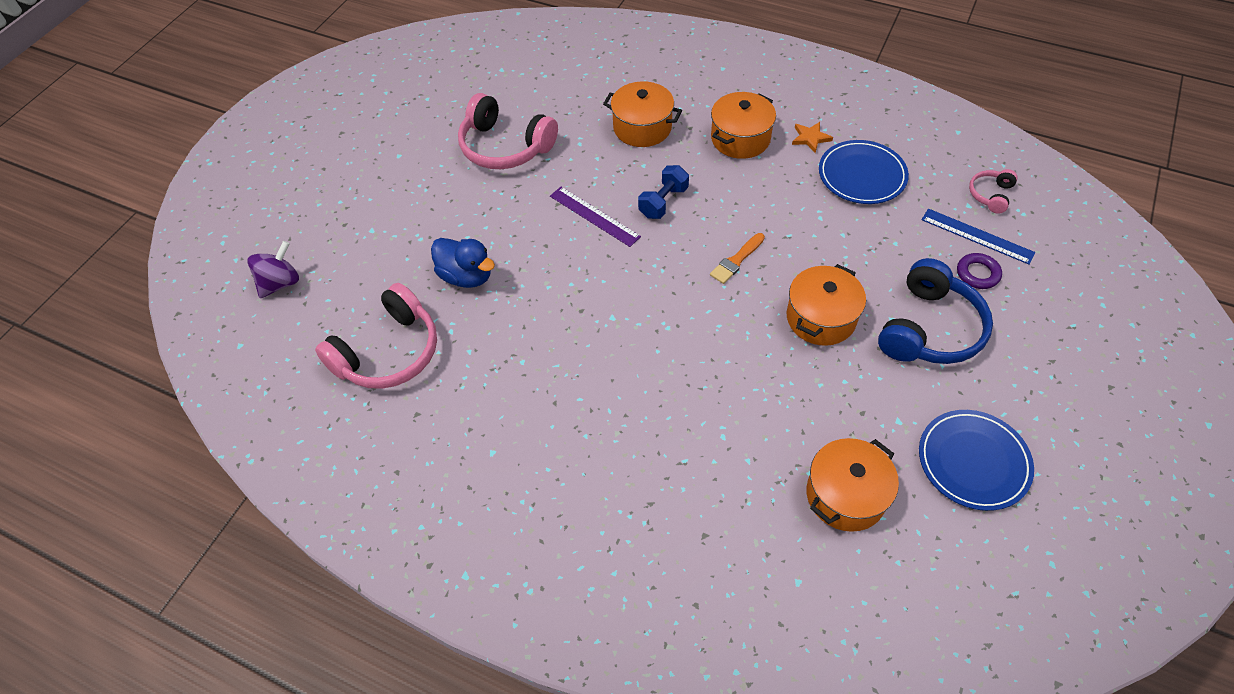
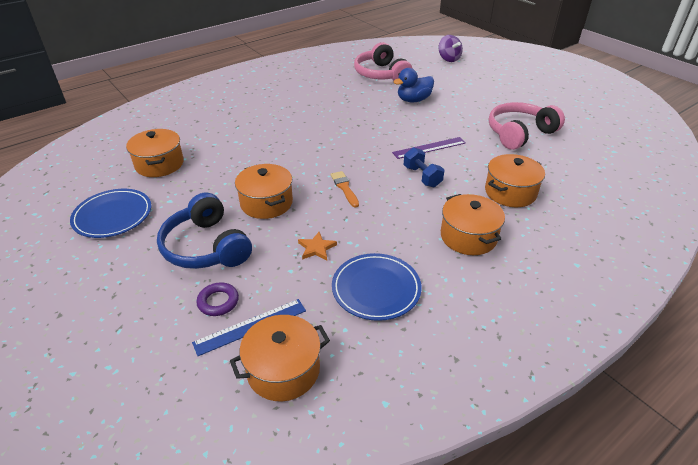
camera: 115 degrees right, 15 degrees down
orange star [792,122,833,153] -> orange star moved to [298,232,337,261]
pink headphones [969,169,1018,213] -> orange pot [230,315,330,401]

